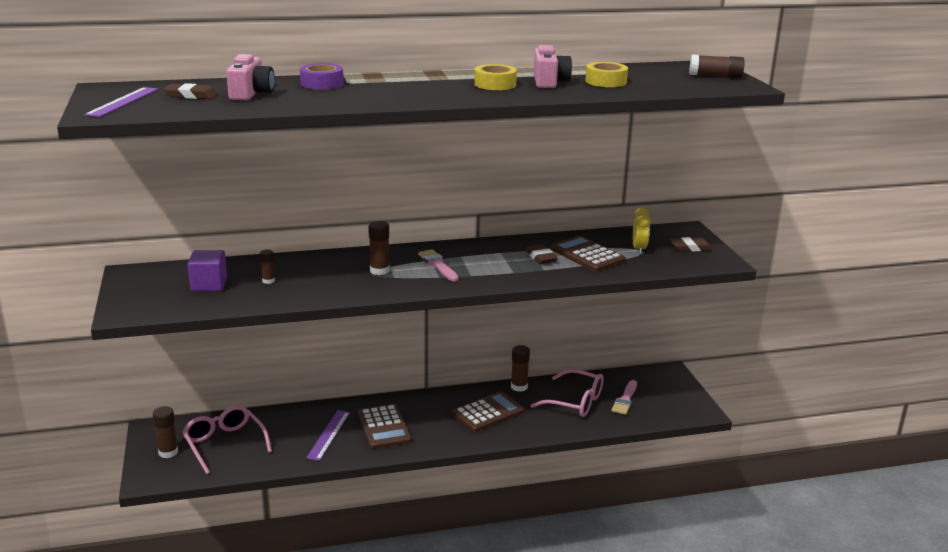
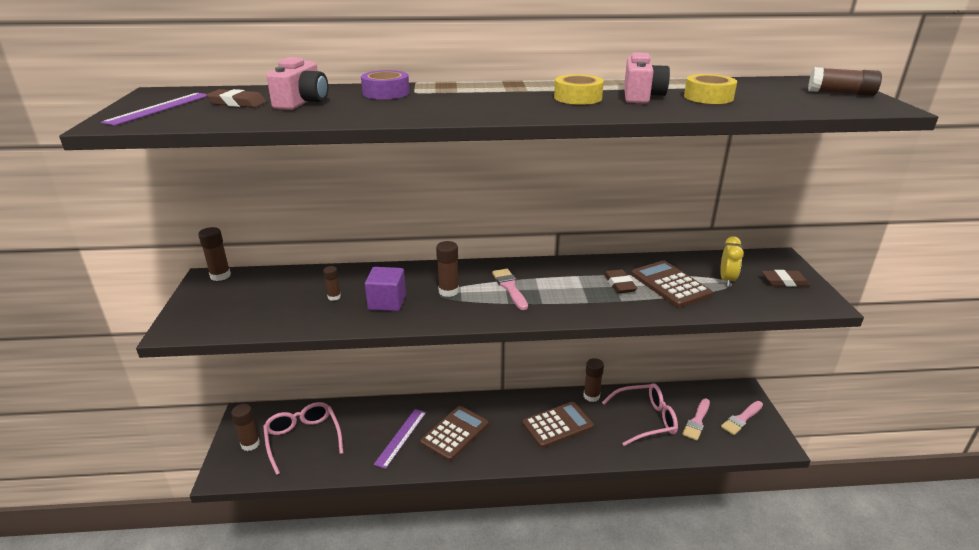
camera: 10 degrees right, 5 degrees up
purple cube [188,250,227,291] -> purple cube moved to [365,267,406,311]
brown calculator [358,404,412,449] -> brown calculator turned 135 degrees counterclockwise [420,406,489,461]
pink glasses [530,369,604,417] -> pink glasses turned 45 degrees counterclockwise [602,383,678,446]
none -> brown glue stick [198,227,231,281]
none -> pink brush [721,401,763,435]

